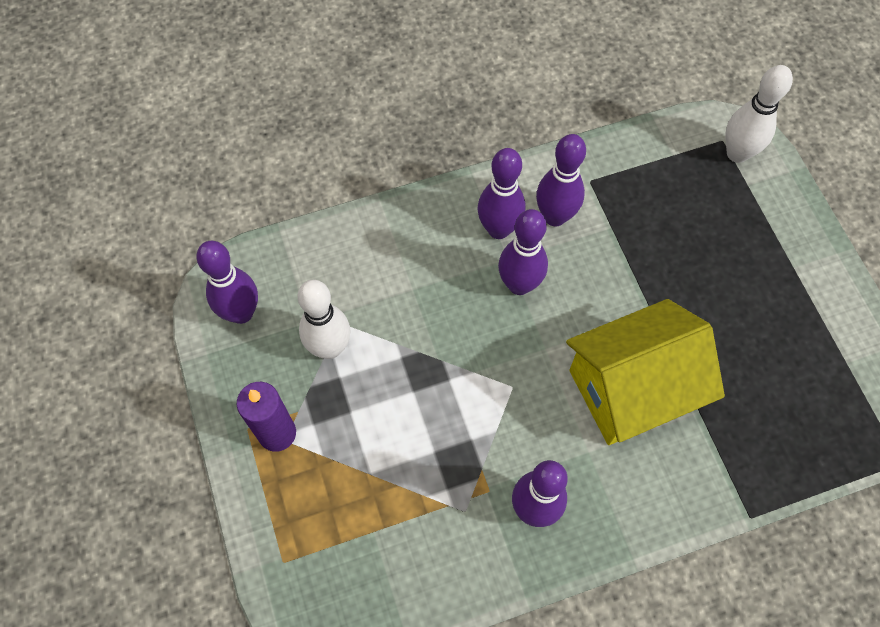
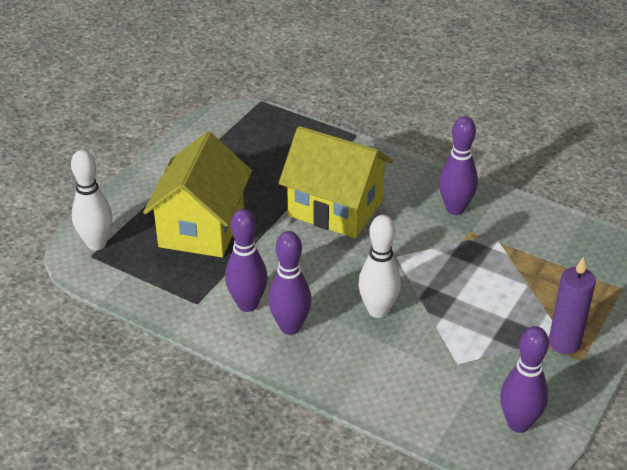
camera: 130 degrees left, 25 degrees down
white bowling pin [298,280,351,359] -> white bowling pin moved to [358,215,401,318]
purple bowling pin [498,209,548,295] -> none
none -> yellow house [143,132,252,257]

